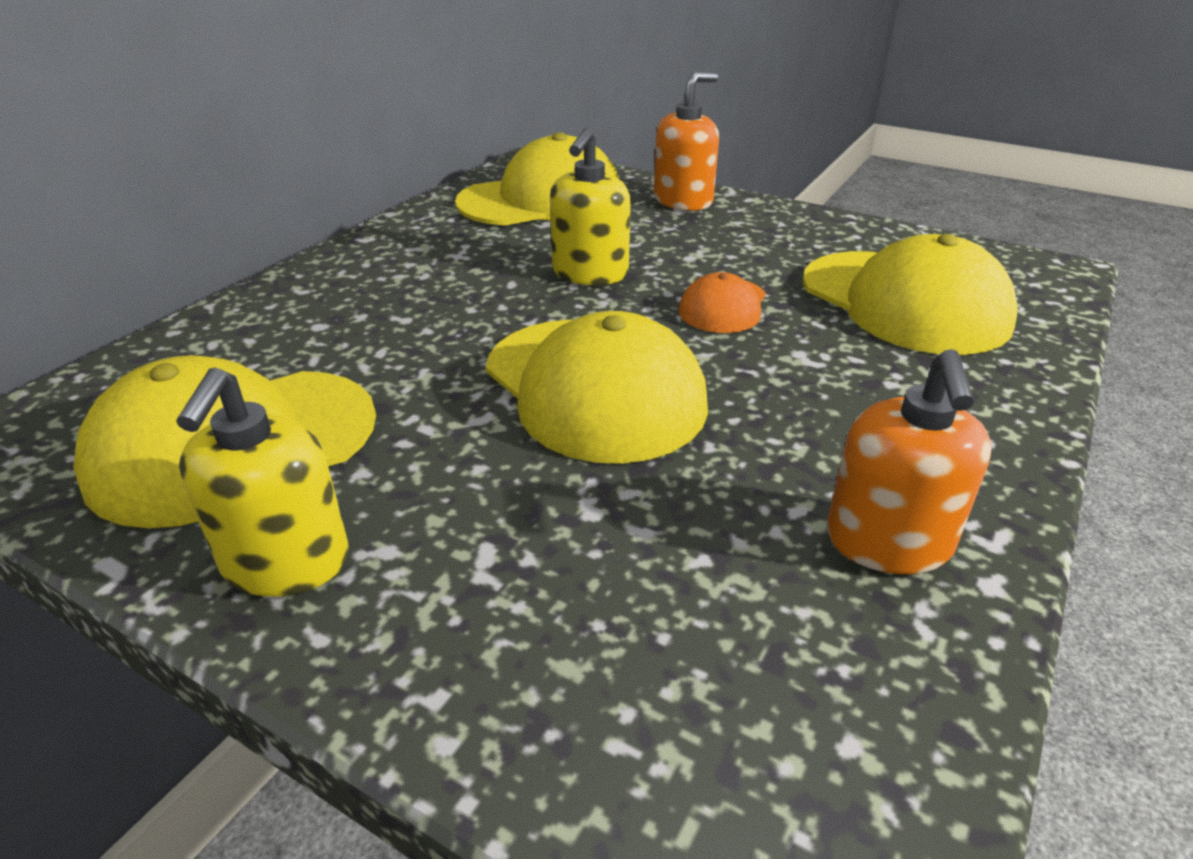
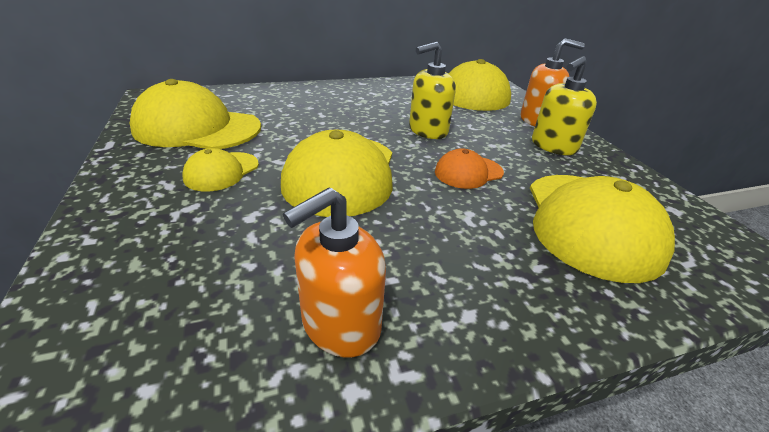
camera: 40 degrees right, 0 degrees up
yellow soap dispenser [176,367,349,597] -> yellow soap dispenser moved to [532,56,597,155]
none -> yellow cap [182,148,259,191]

